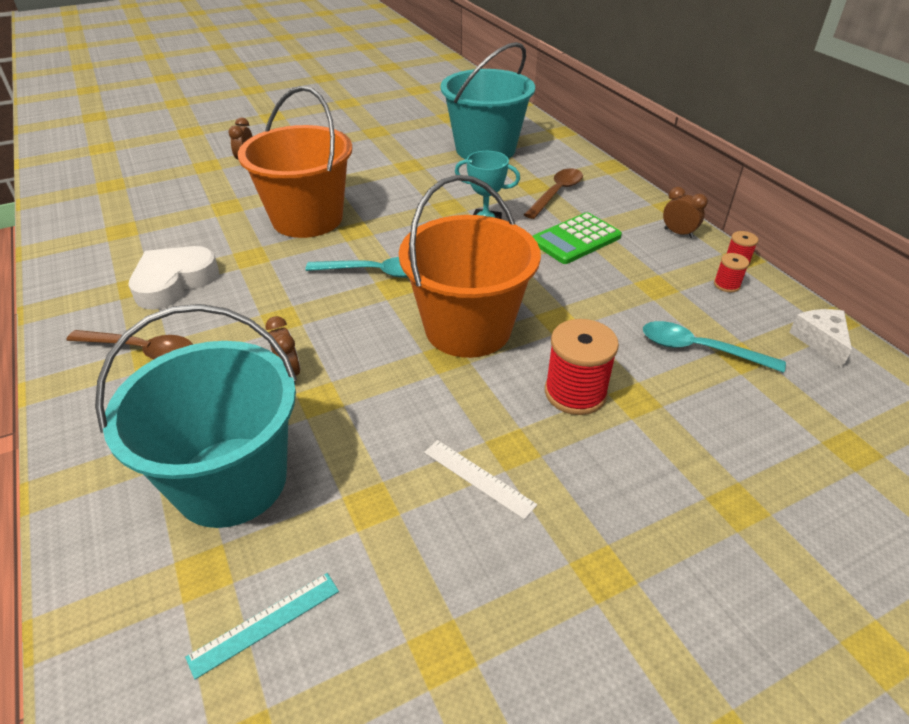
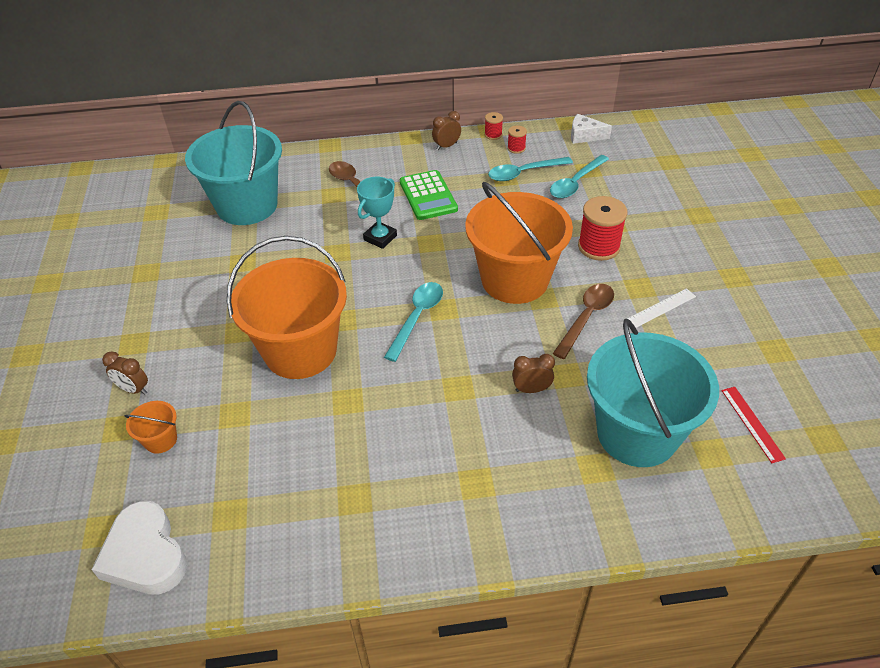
camera: 70 degrees left, 5 degrees up
brown spoon [66,330,193,359] -> brown spoon moved to [553,284,614,359]
white heart [128,246,219,310] -> white heart moved to [91,501,187,594]
turquoise ruler [185,573,339,679] -> red ruler [721,387,786,463]
none -> orange bucket [125,401,177,454]
none -> turquoise spoon [488,157,573,181]

